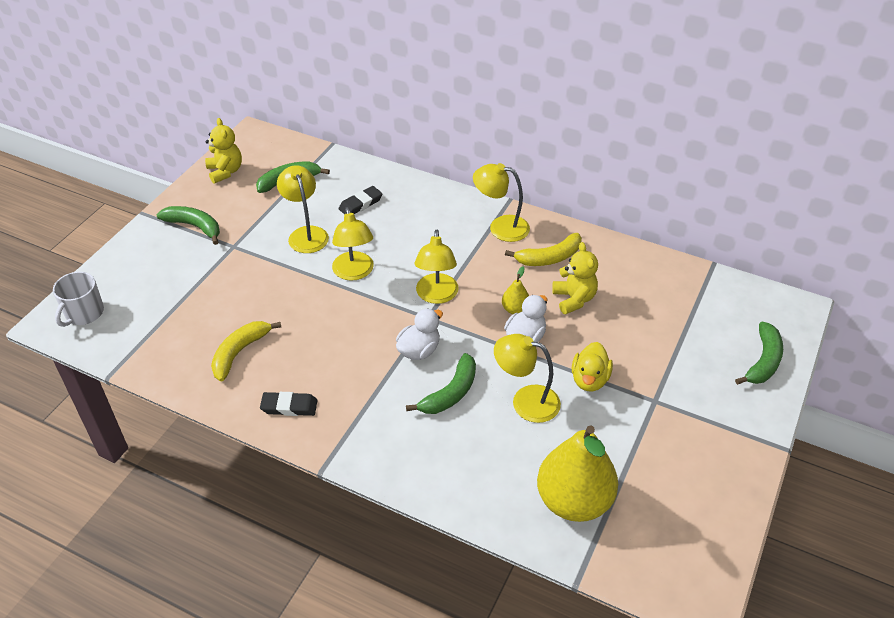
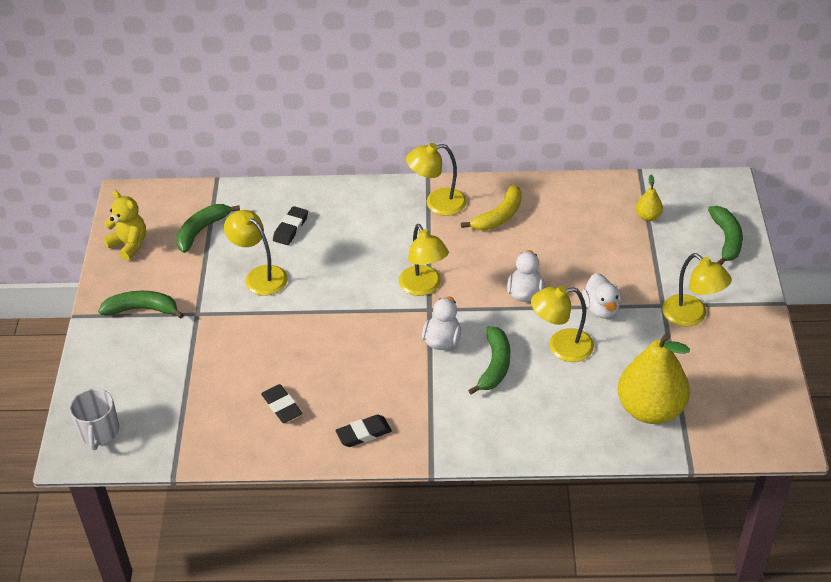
camera: 25 degrees left, 0 degrees up
yellow banana [211,321,281,381] -> black eraser [261,384,303,423]
yellow lamp [332,207,374,281] -> yellow lamp moved to [662,253,732,327]
yellow pear [502,266,529,314] -> yellow pear moved to [636,175,663,221]
yellow teddy bear [552,242,598,314] -> none
yellow duck [572,342,613,392] -> white duck [582,273,621,318]

